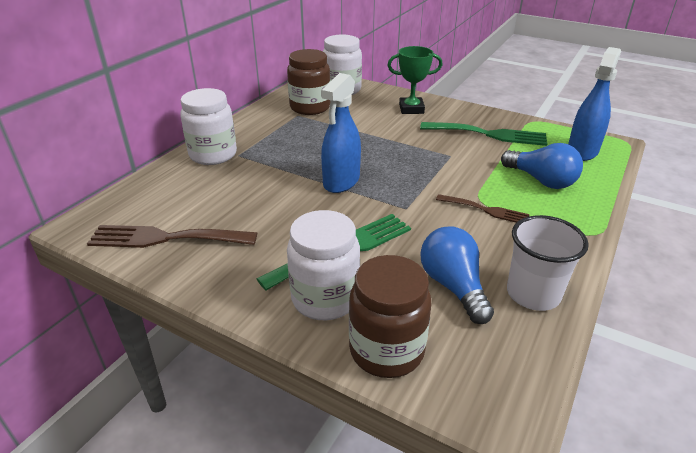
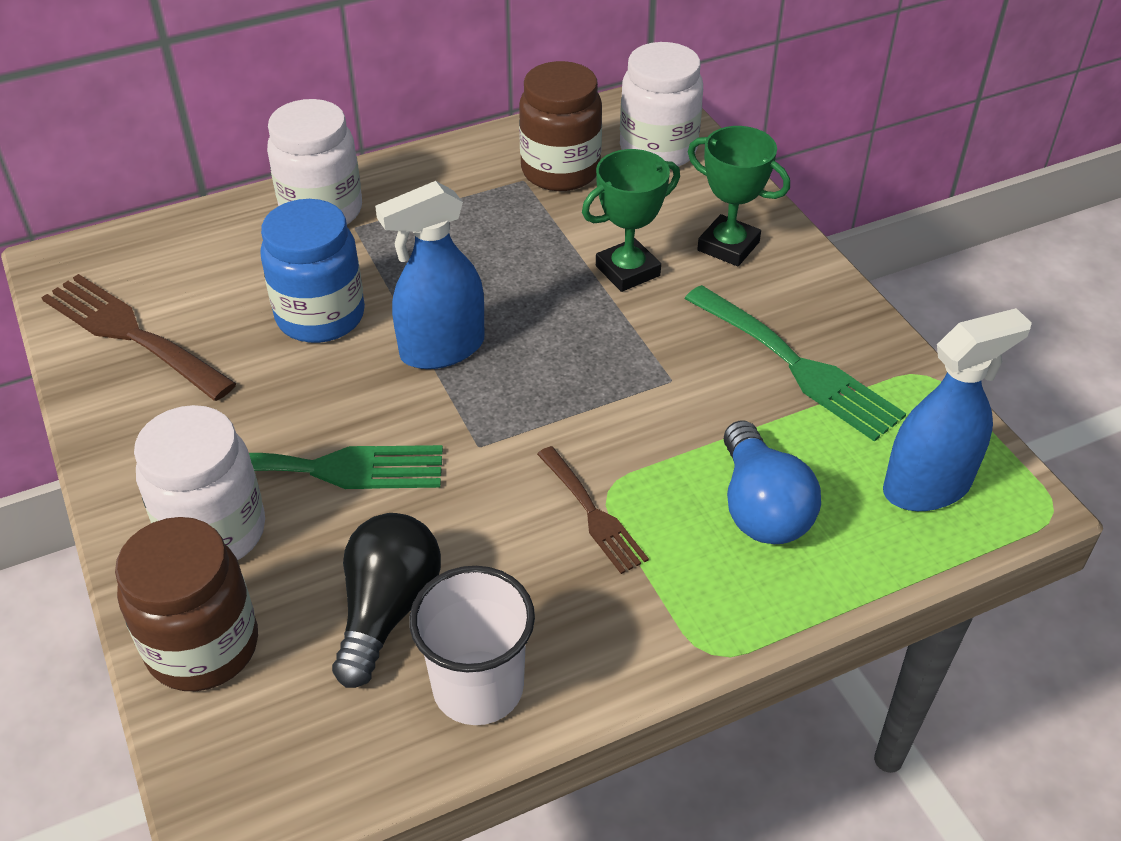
camera: 35 degrees right, 10 degrees up
blue light bulb [420,226,494,324] -> black light bulb [332,513,441,688]
none -> blue jar [260,199,365,343]
none -> green trophy [582,149,680,292]

